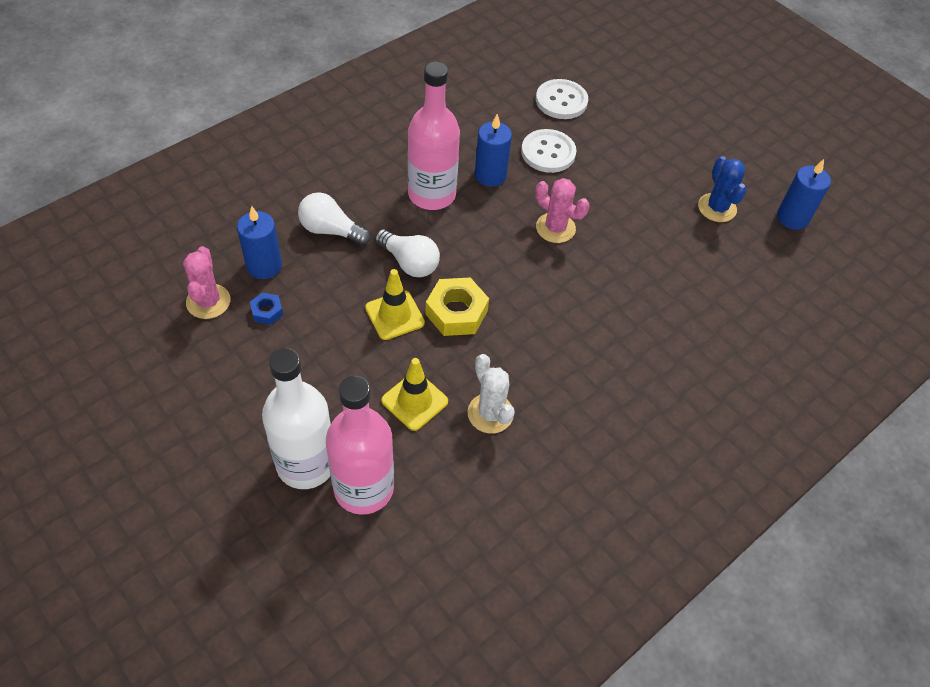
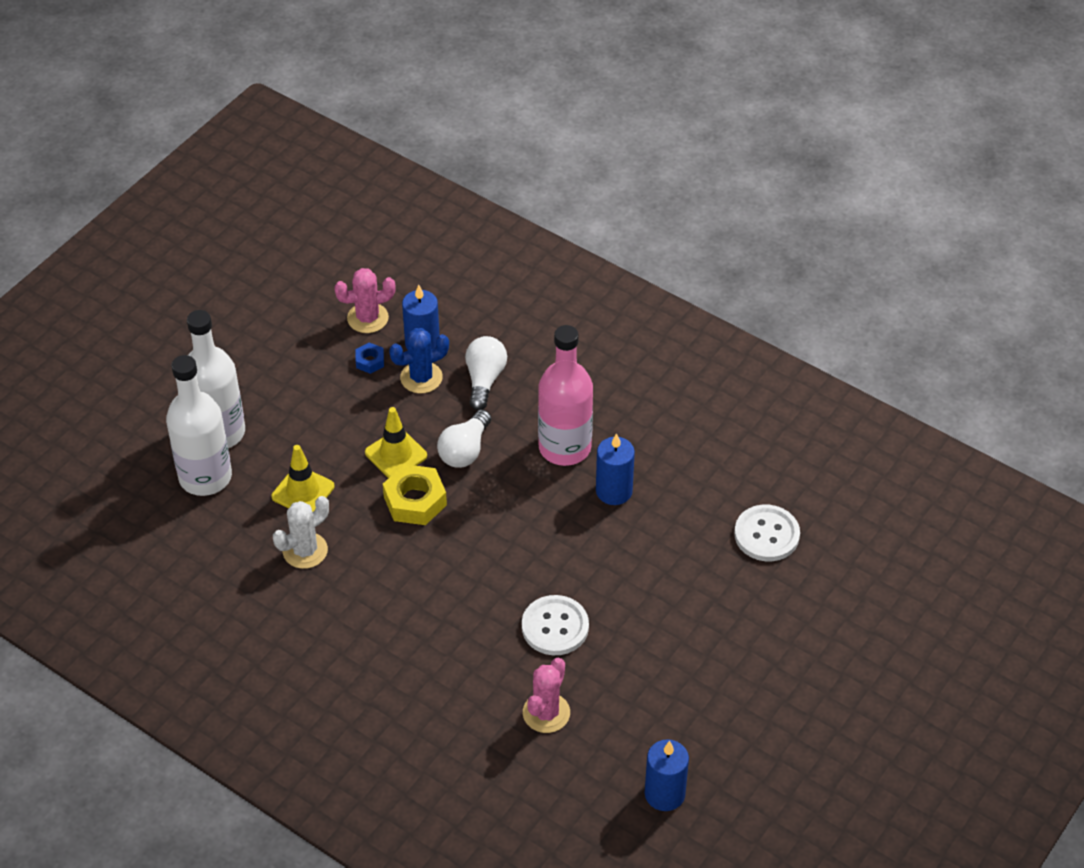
camera: 80 degrees right, 5 degrees down
pink bottle [326,376,394,515] -> white bottle [166,355,232,496]
white button [521,129,576,173] -> white button moved to [522,595,589,655]
pink cactus [535,178,589,243] -> pink cactus moved to [523,658,570,733]
blue cactus [698,156,746,222] -> blue cactus moved to [389,328,449,393]

